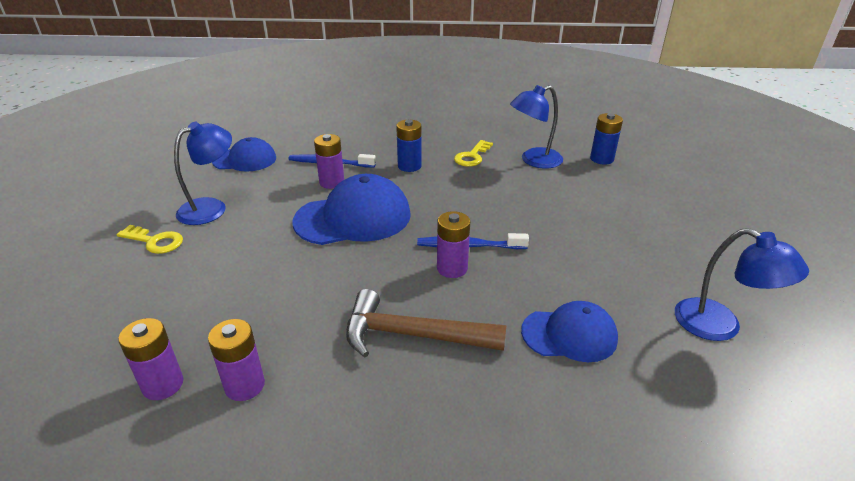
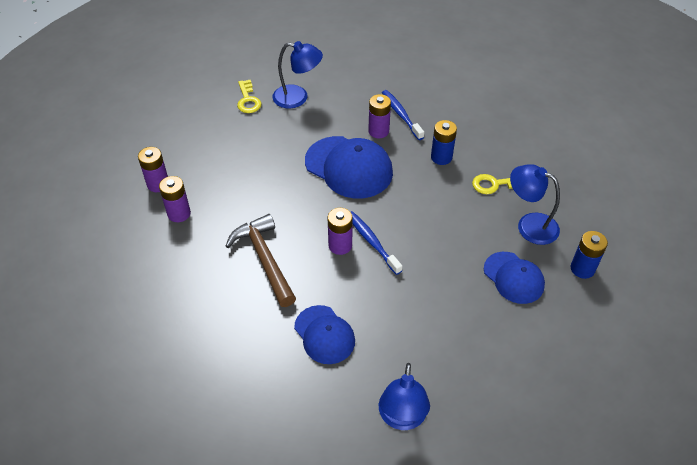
camera: 55 degrees right, 15 degrees up
blue cap [212,137,276,172] -> blue cap moved to [484,252,545,304]

